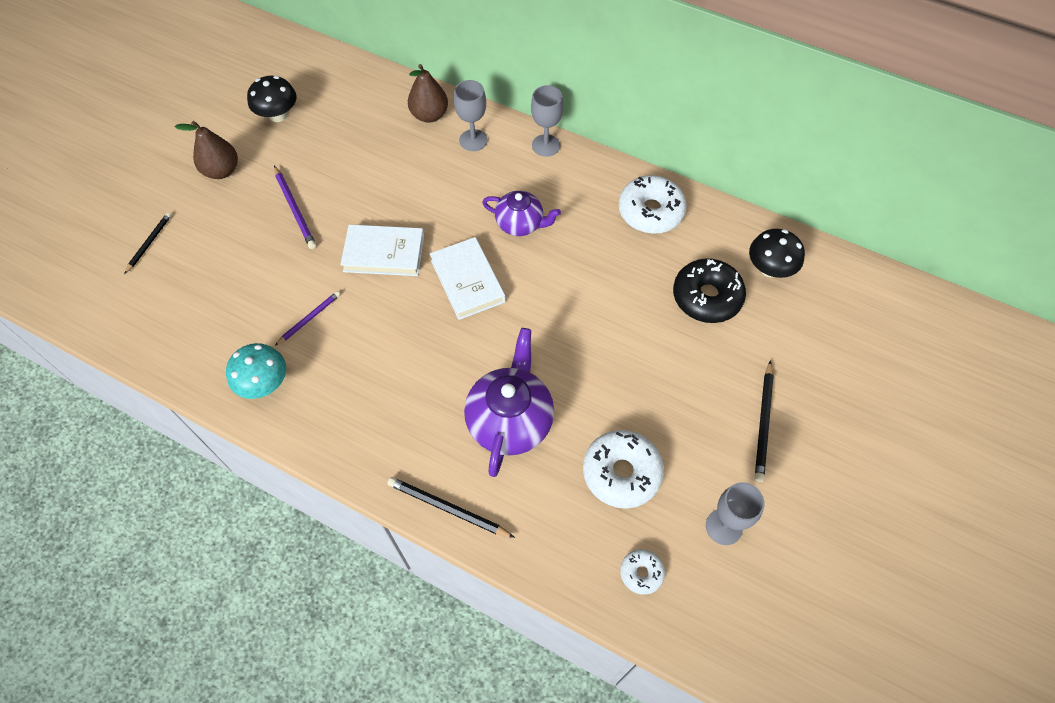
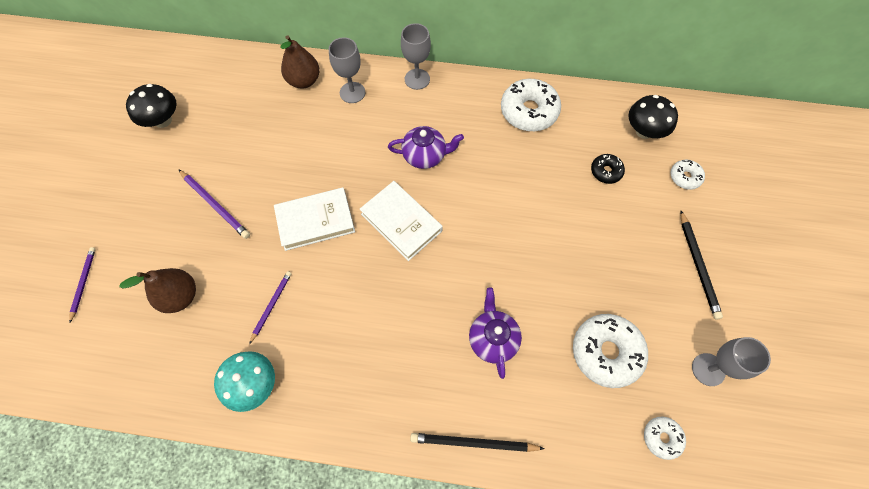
camera: 20 degrees left, 5 degrees up
black pencil [124,213,171,274] -> purple pencil [69,247,96,322]
brown pear [175,121,238,179] -> brown pear moved to [119,268,196,313]
purple teapot [464,328,554,477] -> purple teapot [469,287,522,379], size x0.63
black donut [673,259,746,323] -> black donut [591,154,625,184], size x0.52
none -> white donut [670,159,705,190]

